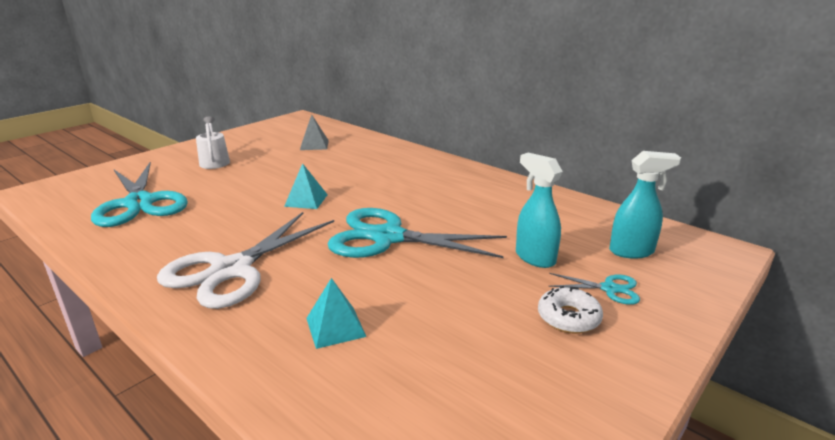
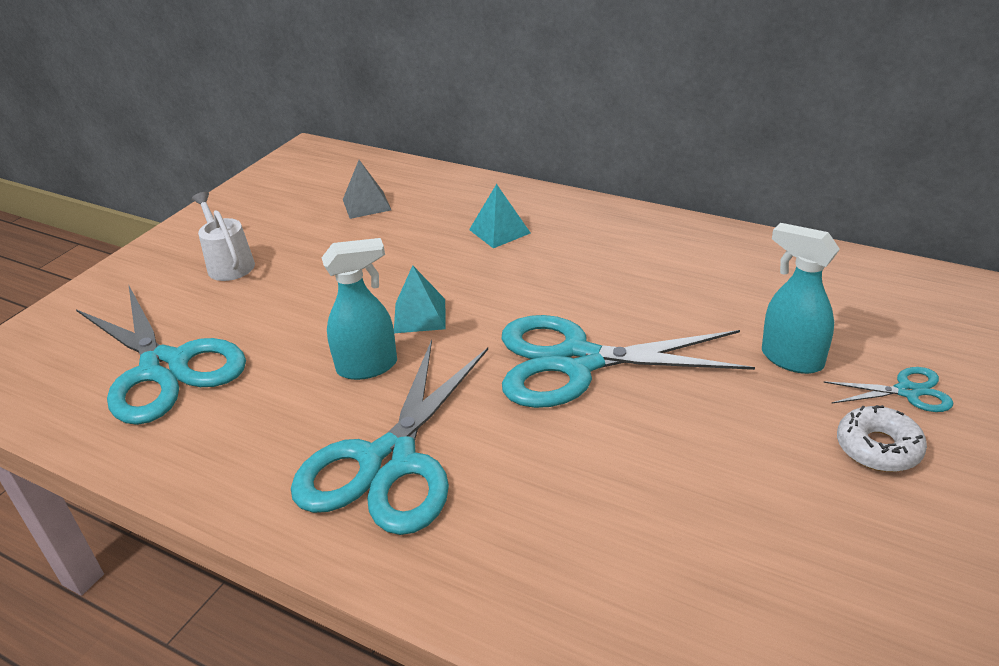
camera: 10 degrees left, 10 degrees up
white scissors [157,212,334,309] -> turquoise scissors [291,340,488,535]
turquoise pyramid [306,278,366,349] -> turquoise pyramid moved to [469,184,530,248]
turquoise spray bottle [609,151,681,259] -> turquoise spray bottle moved to [322,238,397,380]

